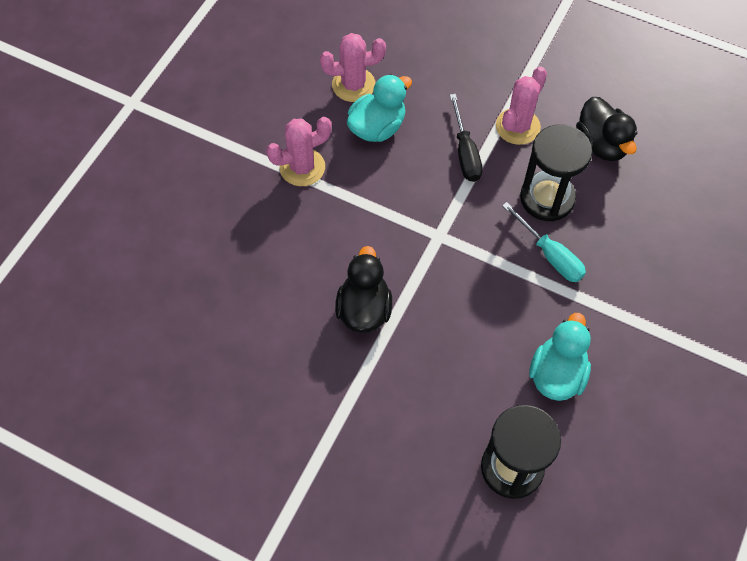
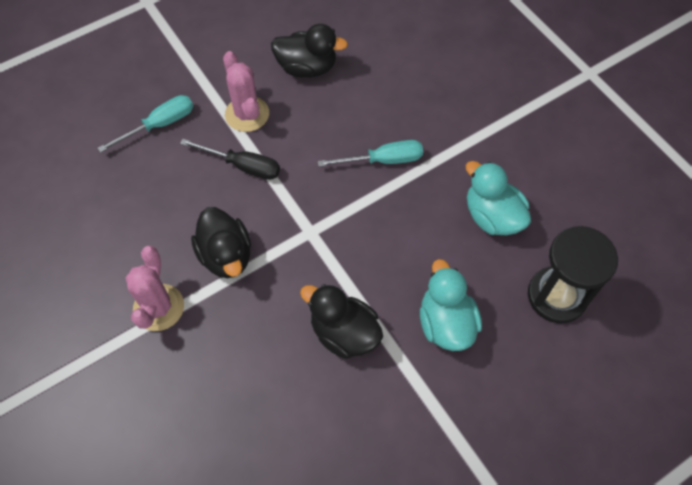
camera: 60 degrees left, 0 degrees up
pink cactus [320,33,386,102] -> none
turquoise duck [347,74,412,142] -> turquoise duck moved to [420,259,482,351]
black hourglass [520,124,592,221] -> none
none -> turquoise screwdriver [98,95,193,153]
none -> black duck [191,207,251,278]

